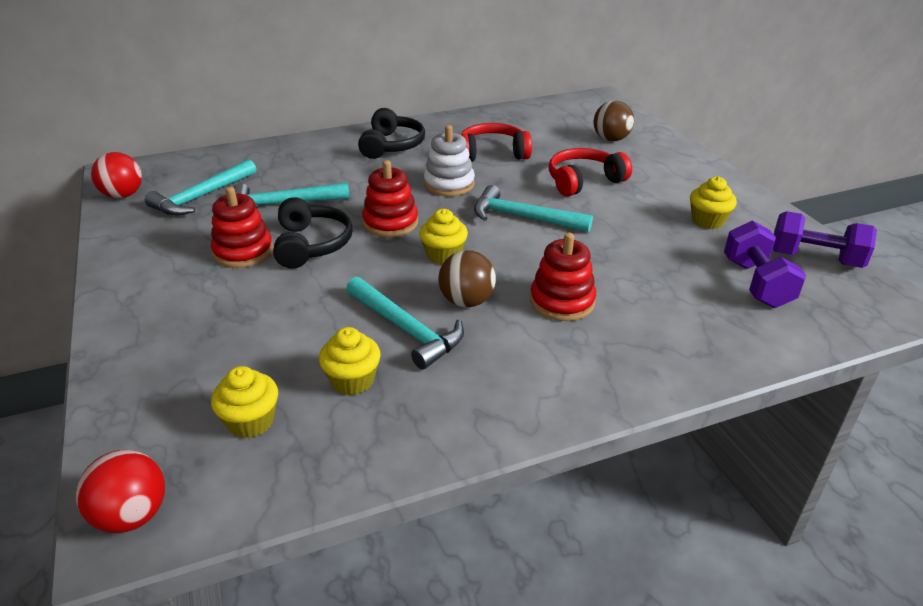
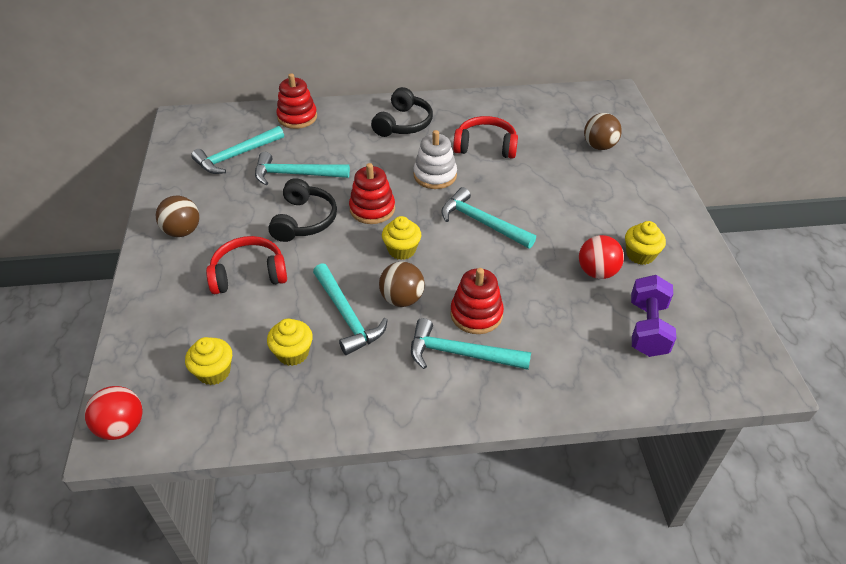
camera: 15 degrees right, 10 degrees up
red ball [91,152,142,198] -> red ball moved to [579,235,624,279]
red stacking toy [211,187,273,268] -> red stacking toy moved to [276,73,317,129]
red headphones [549,148,632,196] -> red headphones moved to [206,236,287,294]
purple dumbbell [772,211,877,268] -> none
none -> brown ball [155,196,199,237]
none -> turquoise hammer [411,318,531,370]

